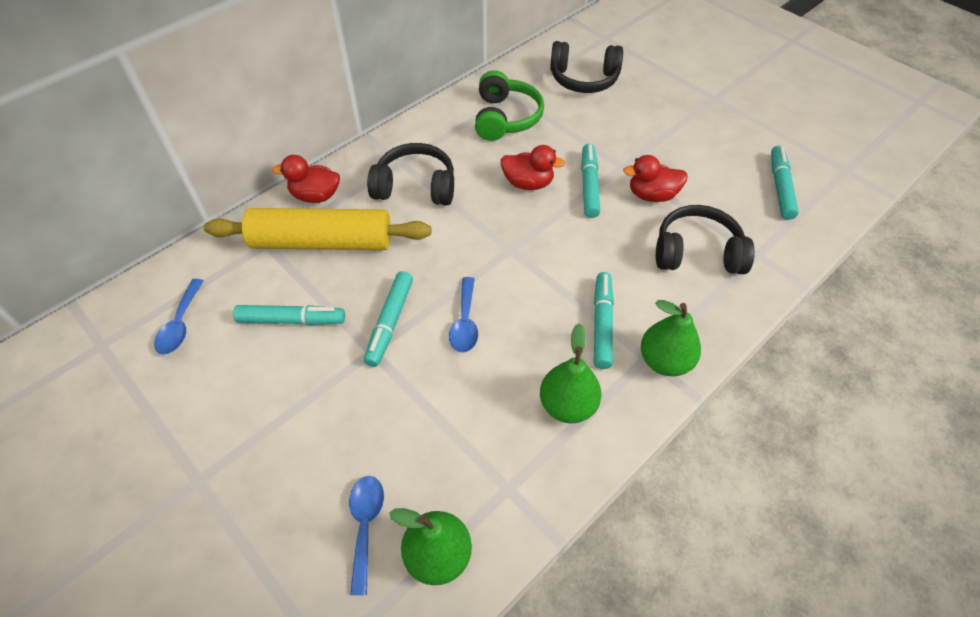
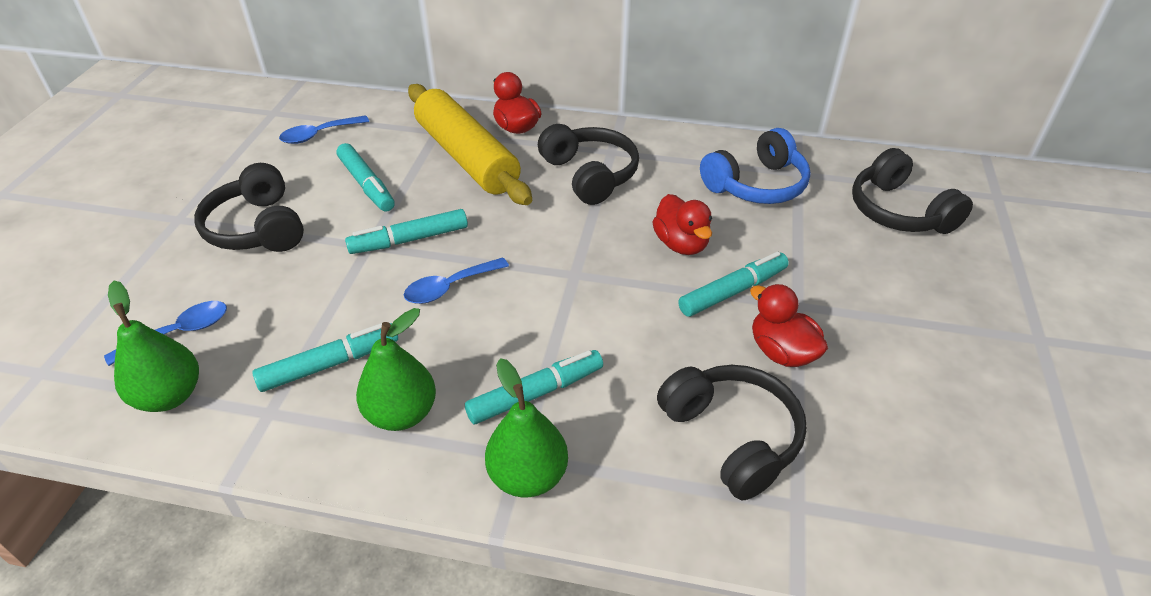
camera: 55 degrees right, 10 degrees down
green headphones [475,70,544,141] -> blue headphones [700,128,811,204]
turquoise marker [771,146,799,220] -> turquoise marker moved to [252,323,398,392]
none -> black headphones [194,163,304,252]

